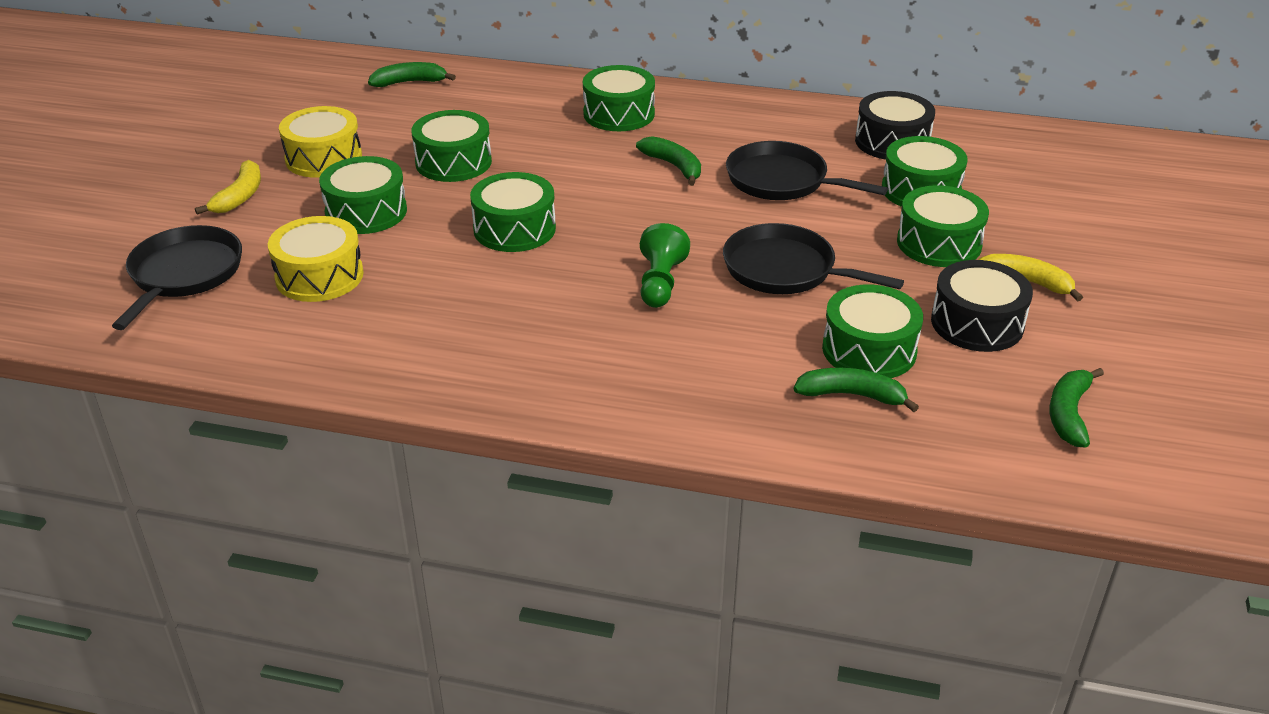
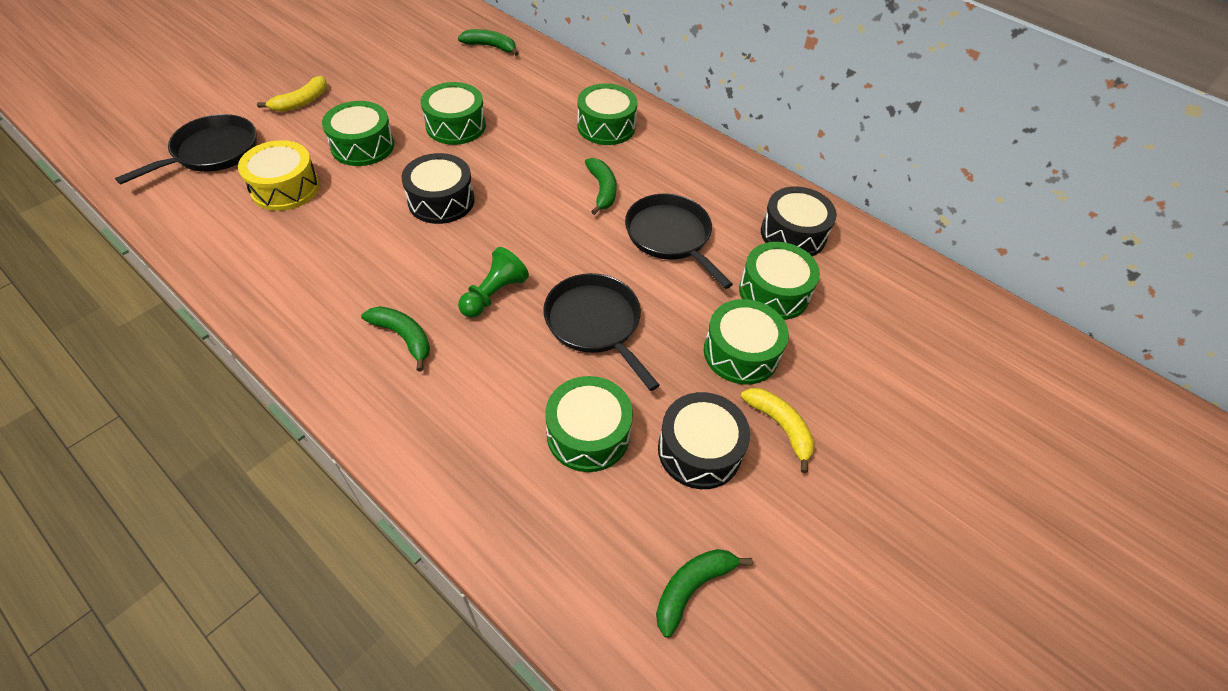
camera: 25 degrees right, 15 degrees up
yellow drum [279,106,362,178] -> none
green drum [470,172,556,252] -> black drum [401,153,475,224]
green banana [793,368,919,412] -> green banana moved to [361,306,430,371]

